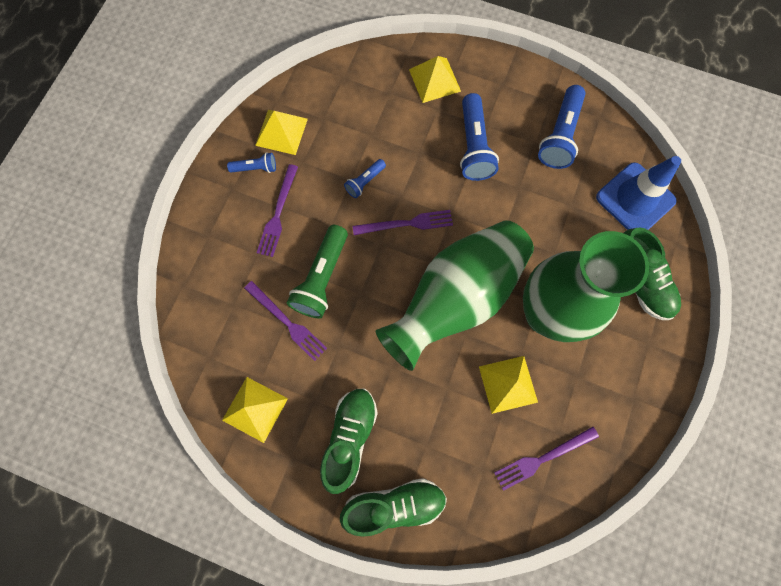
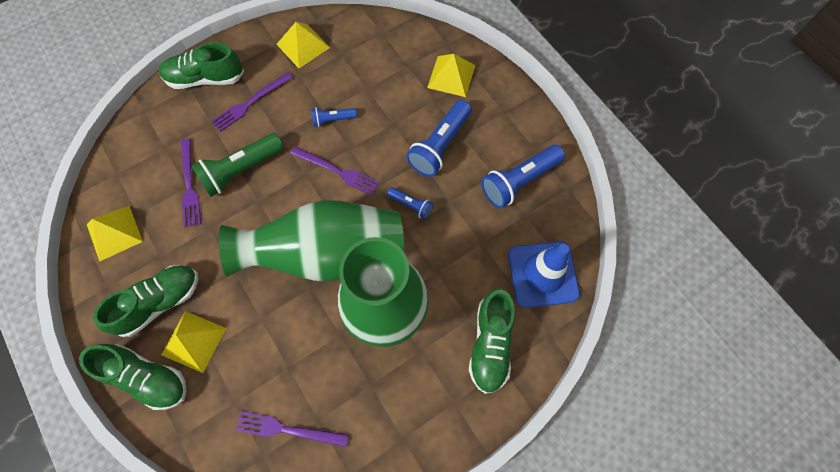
camera: 35 degrees right, 5 degrees down
blue flashlight [227,152,276,173] -> blue flashlight moved to [387,187,433,220]
yellow pyramid [479,356,538,414] -> yellow pyramid moved to [161,311,226,373]
none -> green shoe [159,43,244,89]

